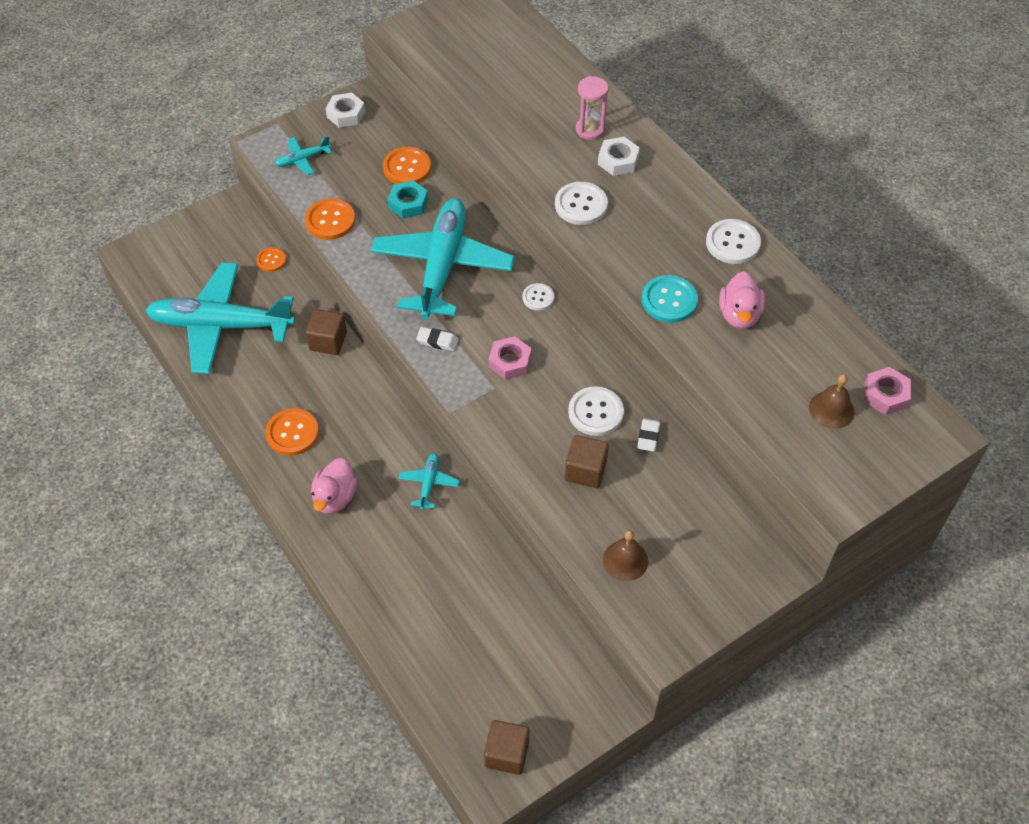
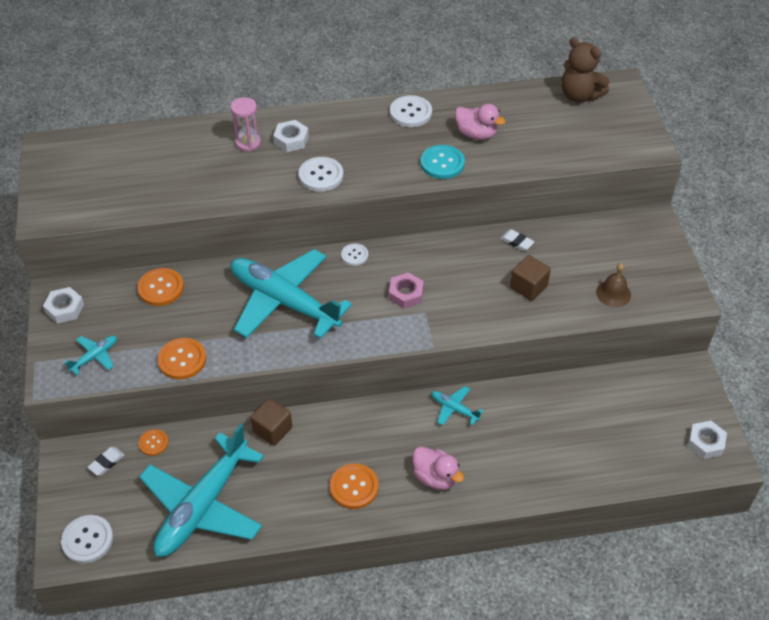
camera: 65 degrees left, 5 degrees down
turquoise plane [275,136,332,175] -> turquoise plane turned 135 degrees counterclockwise [64,336,117,375]
turquoise nut [388,180,428,219] -> none
white eraser [416,327,458,351] -> white eraser moved to [87,447,124,475]
brown cube [484,720,529,775] -> white nut [687,421,727,459]
white button [568,386,624,436] -> white button moved to [61,515,113,563]
brown bell [809,374,855,429] -> none
pink nut [864,367,911,415] -> brown teddy bear [561,37,610,102]

